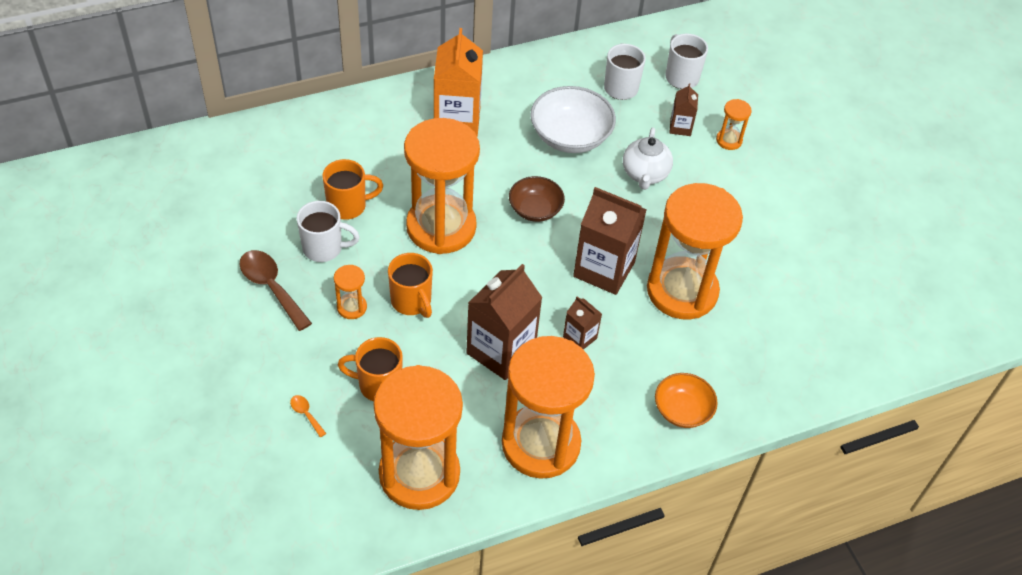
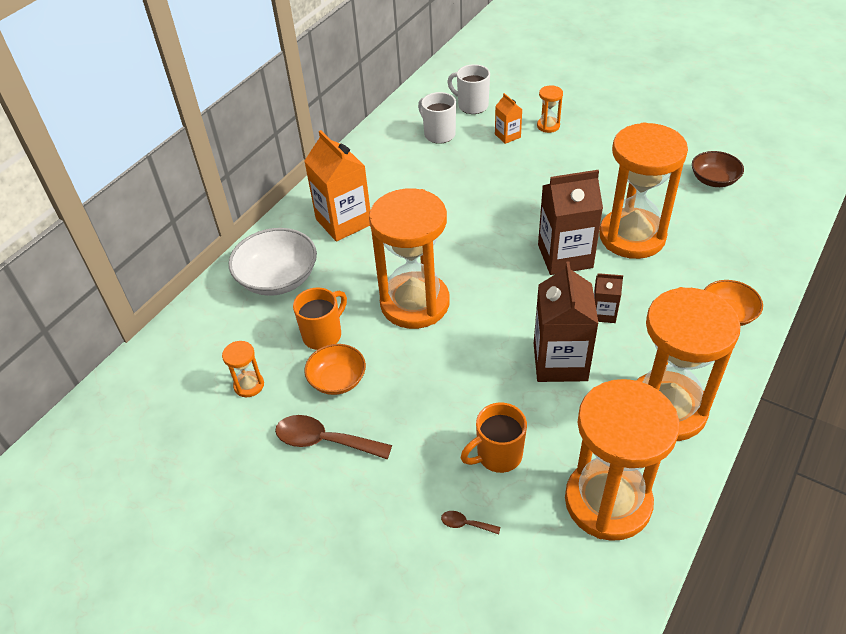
camera: 30 degrees left, 5 degrees down
orange spoon [290,395,327,437] -> brown spoon [441,511,500,534]
white mug [297,201,360,262] -> orange bowl [304,344,366,395]
orange hourglass [334,265,367,319] -> orange hourglass moved to [222,341,264,397]
orange mug [388,253,433,318] -> none
brown bowl [509,176,565,222] -> brown bowl moved to [692,151,744,187]
white bowl [530,86,616,153] -> white bowl moved to [229,228,317,296]
white teapot [623,127,673,190] -> none
brown carton [669,83,698,136] -> orange carton [495,93,522,144]

